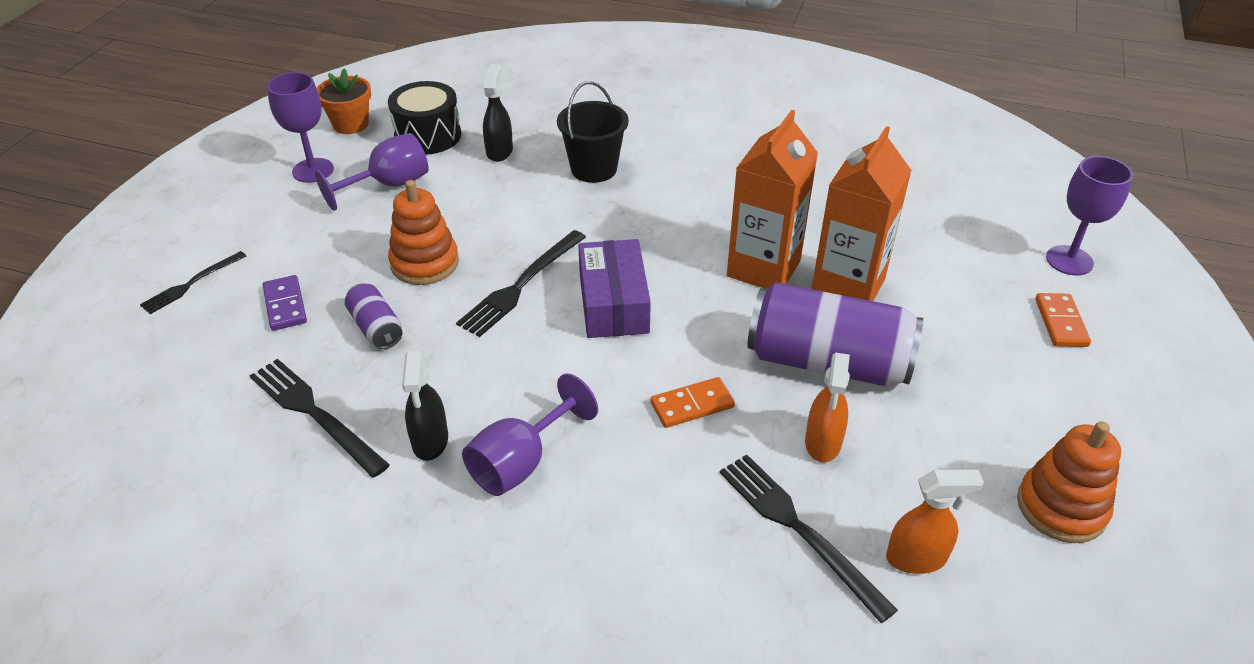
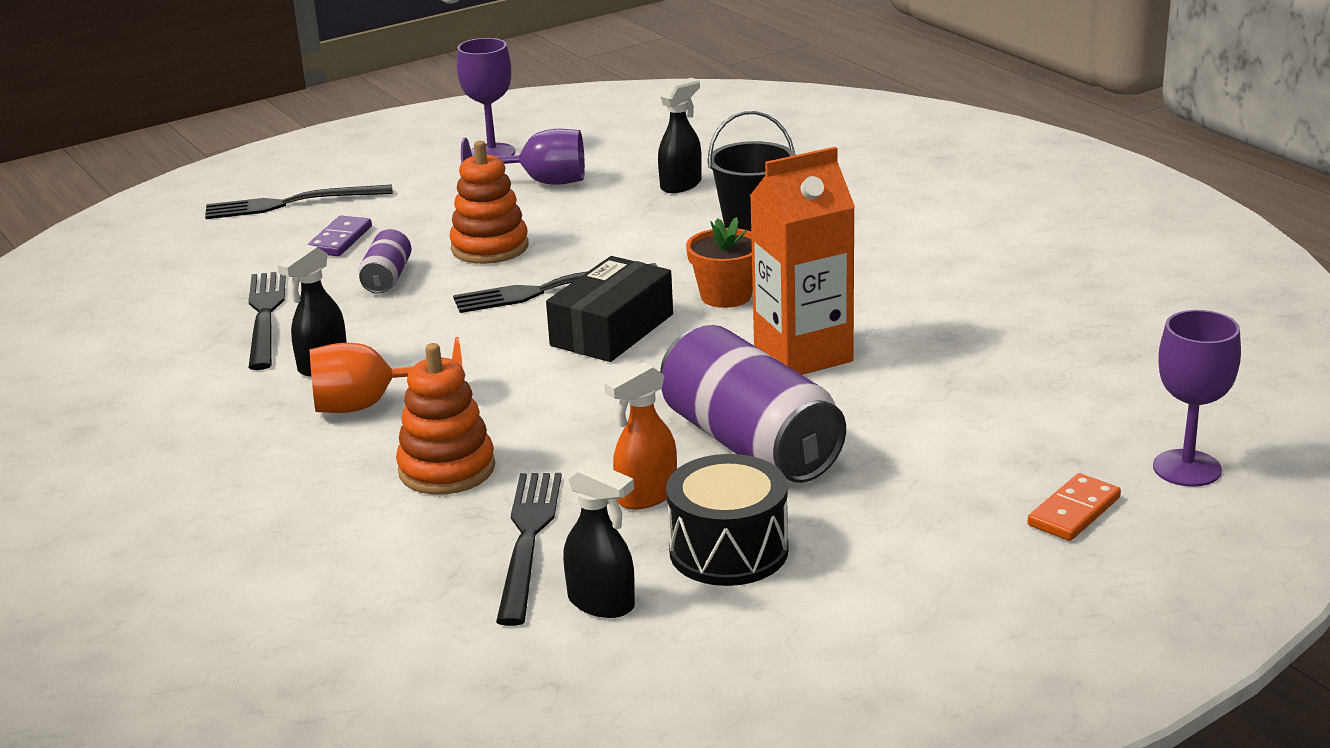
camera: 40 degrees right, 15 degrees down
black fork [140,251,246,314] -> black fork [205,185,393,219], size x1.59
orange flower pot [317,69,371,134] -> orange flower pot moved to [686,217,753,308]
black drum [388,81,461,155] -> black drum moved to [666,454,789,586]
purple goblet [462,373,598,496] -> orange goblet [310,337,463,413]
purple box [578,239,651,338] -> black box [546,256,673,362]
orange domino [650,377,735,428] -> none
orange carton [811,126,912,301] -> none
orange spray bottle [886,470,984,574] -> black spray bottle [563,460,635,618]
orange stacking toy [1017,421,1121,543] -> orange stacking toy moved to [396,343,495,495]

